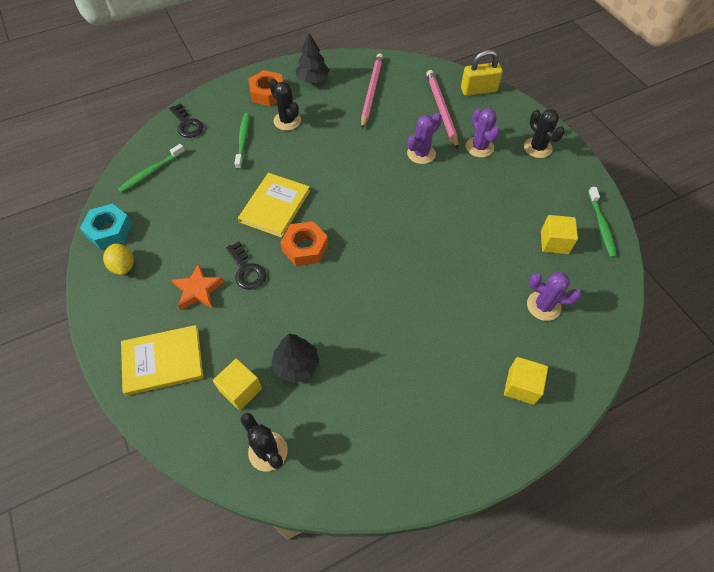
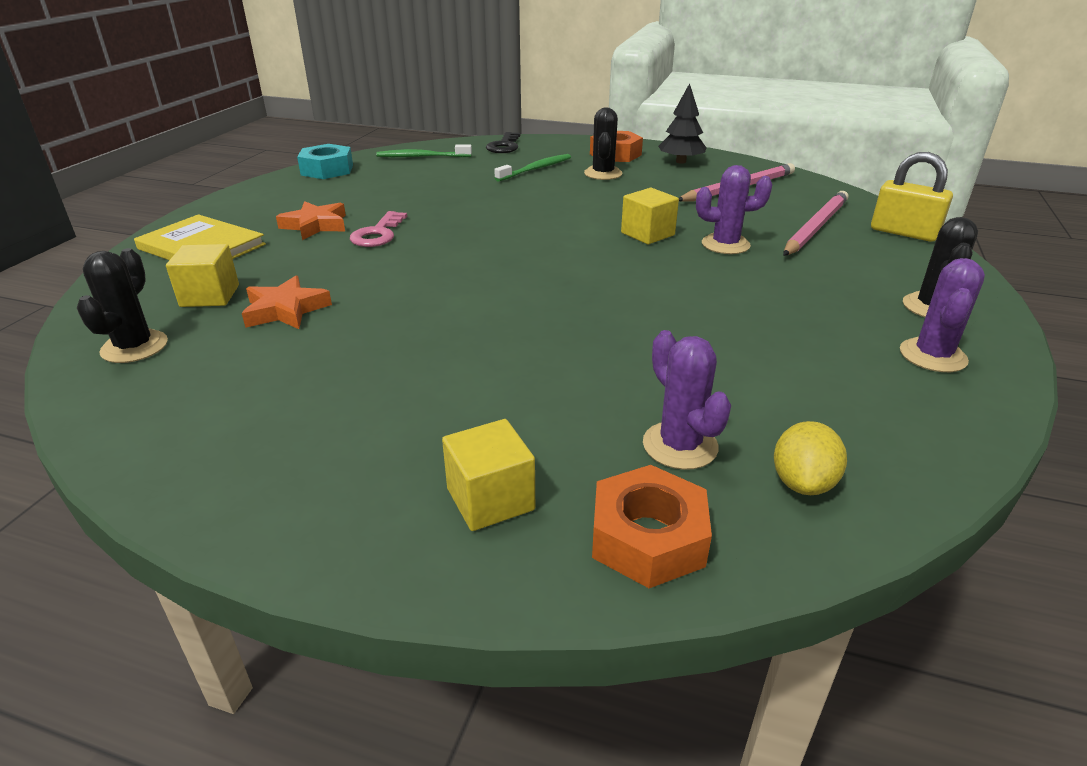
camera: 45 degrees right, 25 degrees down
yellow lemon [103,243,134,275] -> yellow lemon moved to [774,421,847,495]
black key [226,242,266,290] -> pink key [350,211,407,247]
yellow book [238,173,310,238] -> none
black tree [271,334,319,383] -> orange star [242,275,332,329]
orange nut [280,221,328,266] -> orange nut moved to [592,465,712,588]
purple cactus [466,108,500,158] -> purple cactus moved to [900,258,985,372]
yellow cube [541,215,578,254] -> yellow cube moved to [621,188,679,244]
green toothbrush [588,187,617,258] -> none

